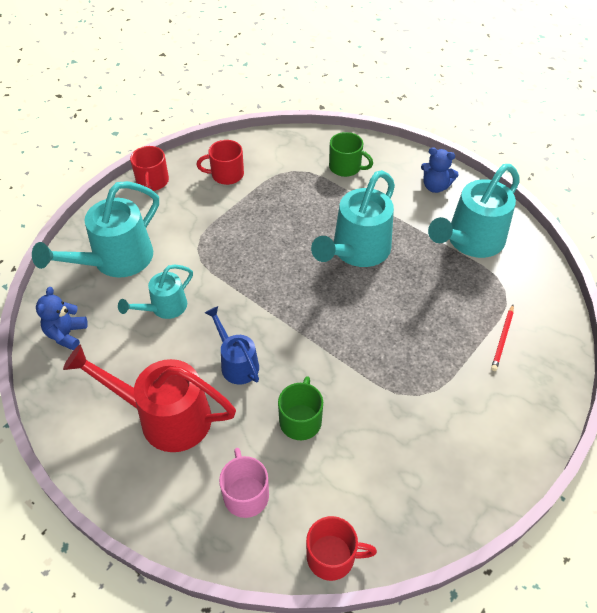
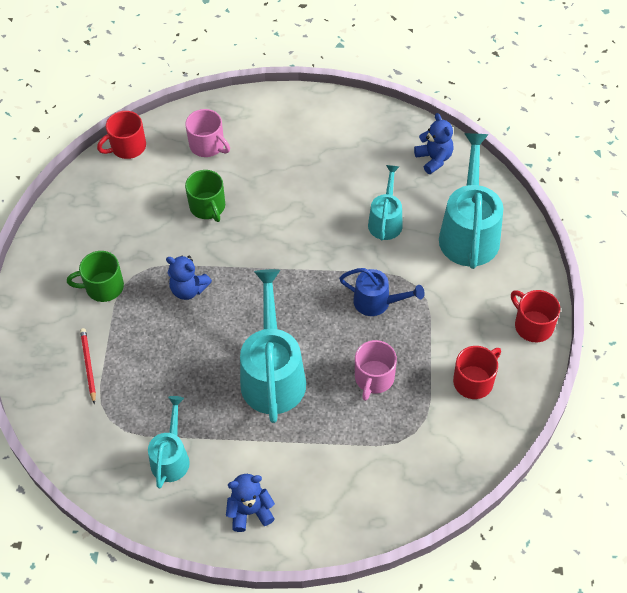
camera: 145 degrees right, 5 degrees up
red watering can [63,344,236,452] -> none
blue watering can [205,306,259,384] -> blue watering can moved to [339,268,425,316]
green mug [329,132,373,177] -> green mug moved to [67,251,124,302]
turquoise watering can [428,164,520,258] -> turquoise watering can [148,396,190,488], size x0.57
none -> blue teddy bear [166,255,212,300]
none -> pink mug [355,340,397,401]

